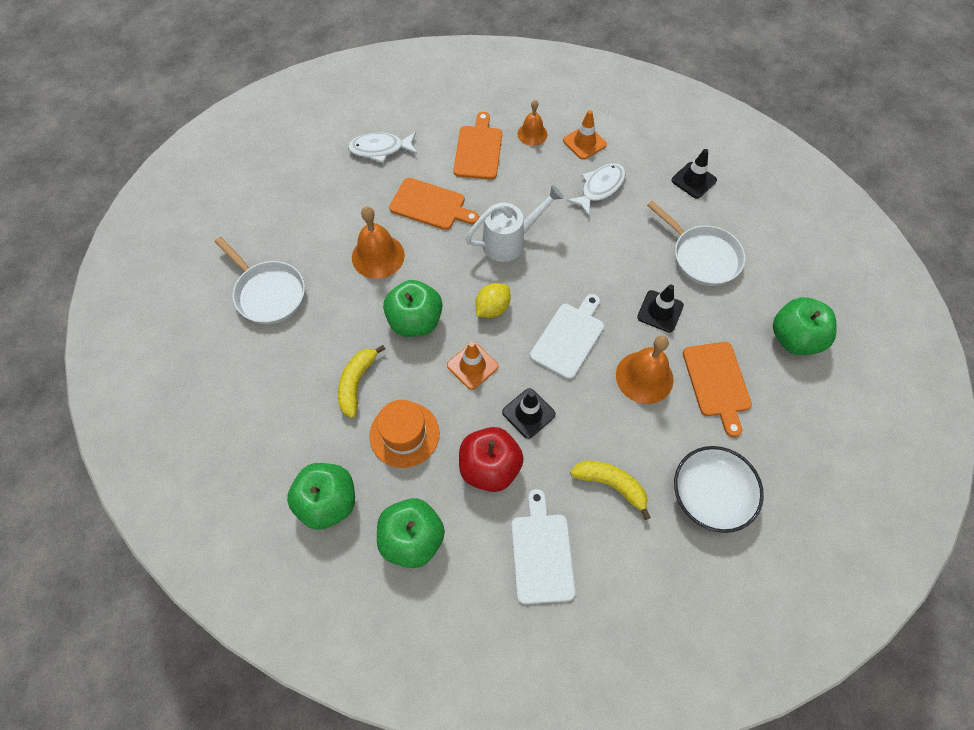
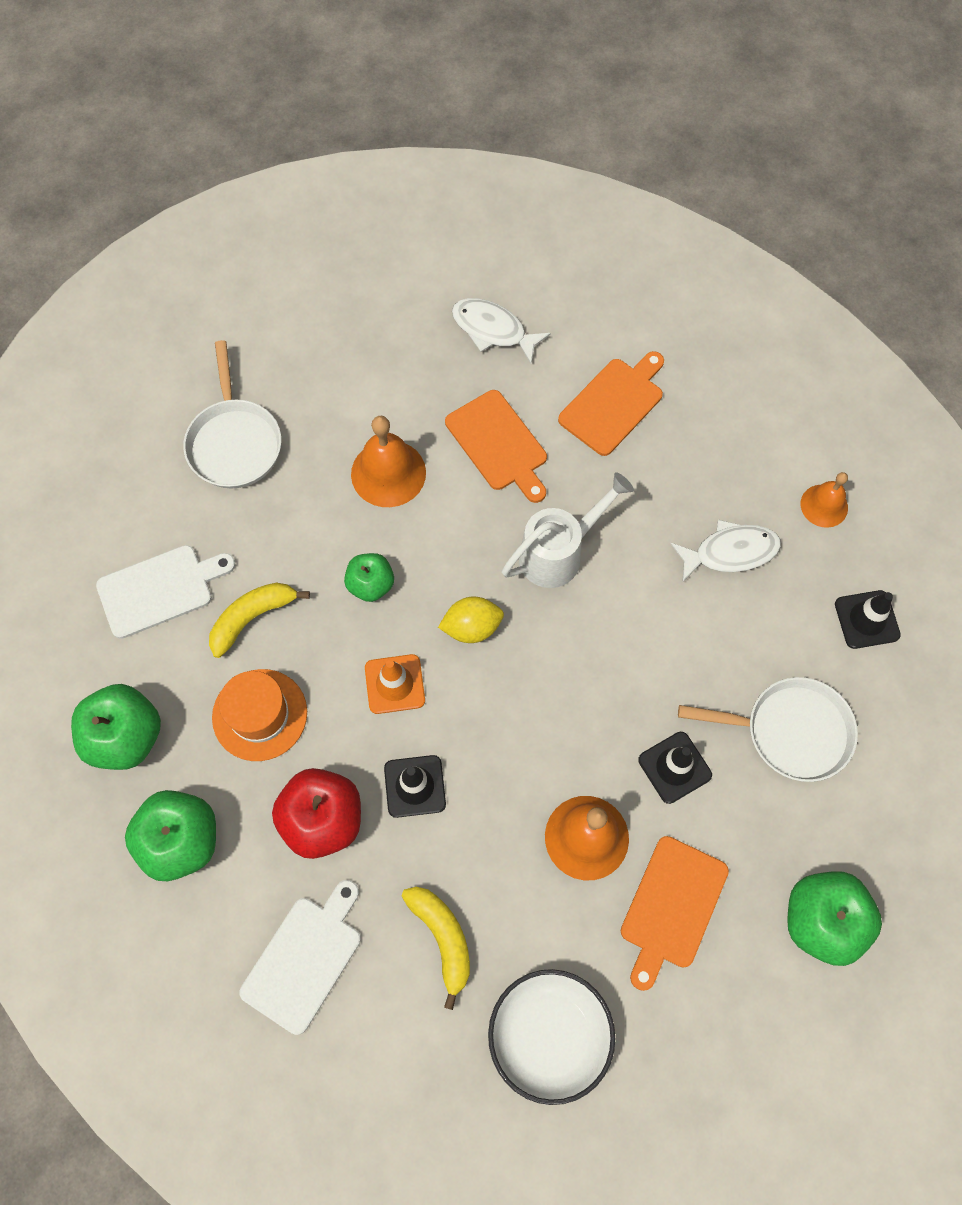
camera: 35 degrees right, 5 degrees up
green apple [383,280,442,337] -> green apple [344,553,394,602], size x0.61
white watering can [466,185,564,262] -> white watering can turned 45 degrees counterclockwise [502,472,634,588]
orange bell [517,100,547,146] -> orange bell moved to [801,472,848,528]
white cutting board [530,294,604,379] -> white cutting board moved to [96,545,236,639]
orange traffic cone [563,110,607,160] -> none
white pan [647,201,745,286] -> white pan turned 75 degrees counterclockwise [678,677,858,782]

